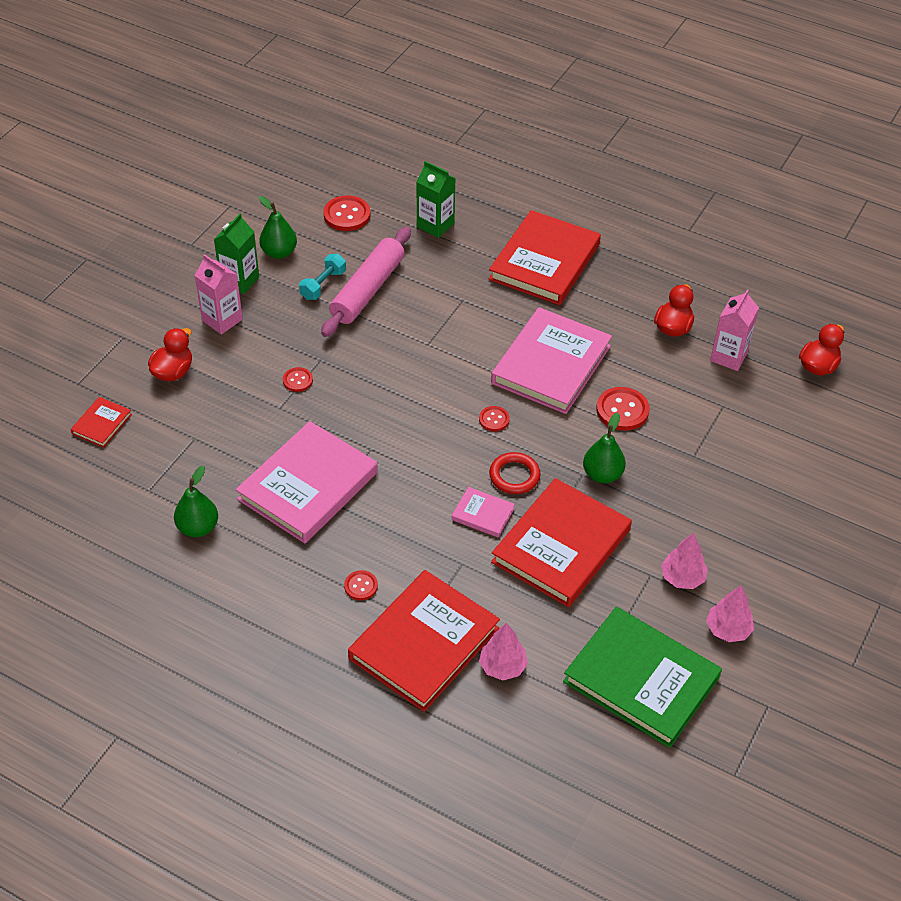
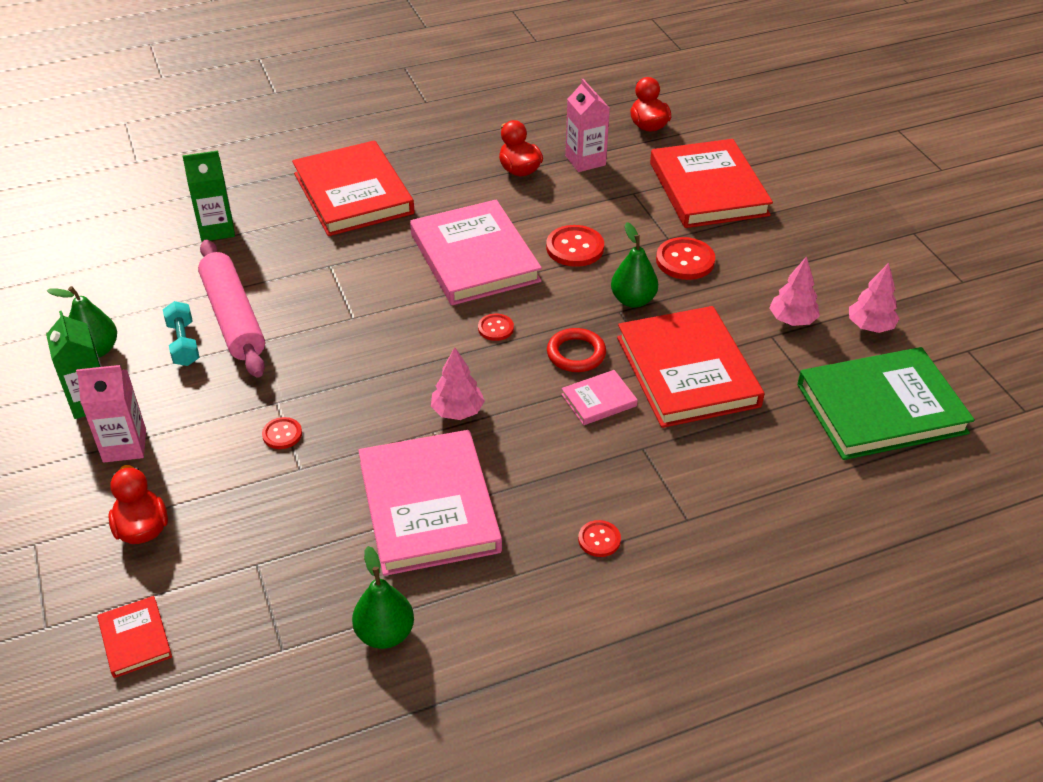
camera: 50 degrees left, 5 degrees down
red button [323,195,371,231] -> red button moved to [656,237,715,280]
red book [348,570,500,712] -> red book moved to [650,139,773,228]
pink tree [479,623,528,680] -> pink tree moved to [431,347,485,420]

